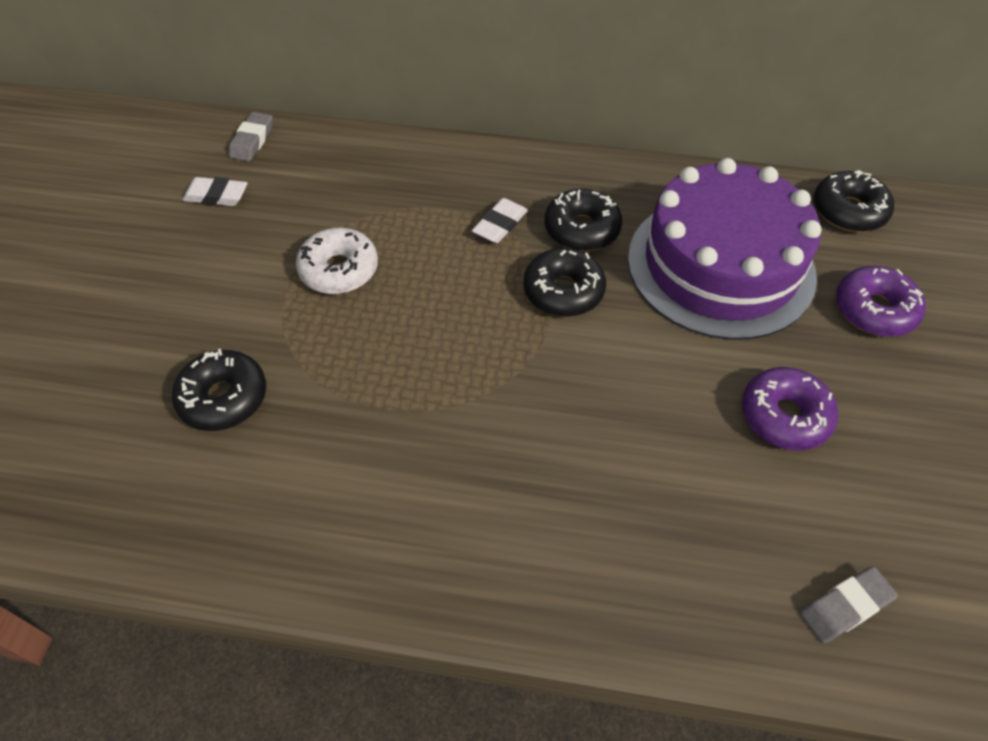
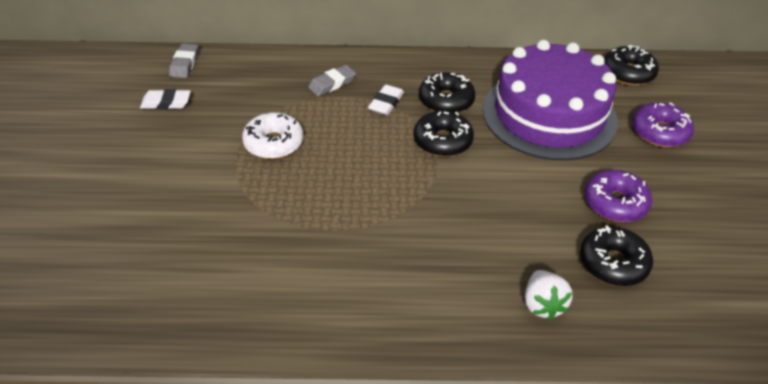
camera: 10 degrees left, 10 degrees down
black donut [172,349,266,431] -> black donut moved to [580,225,653,286]
grey eraser [800,566,898,643] -> grey eraser moved to [308,65,356,96]
none -> white strawberry [525,270,573,320]

